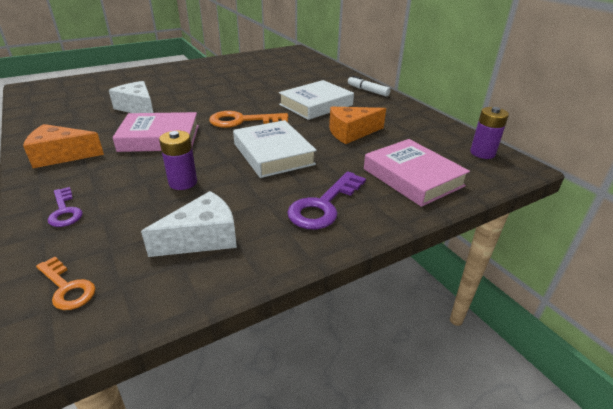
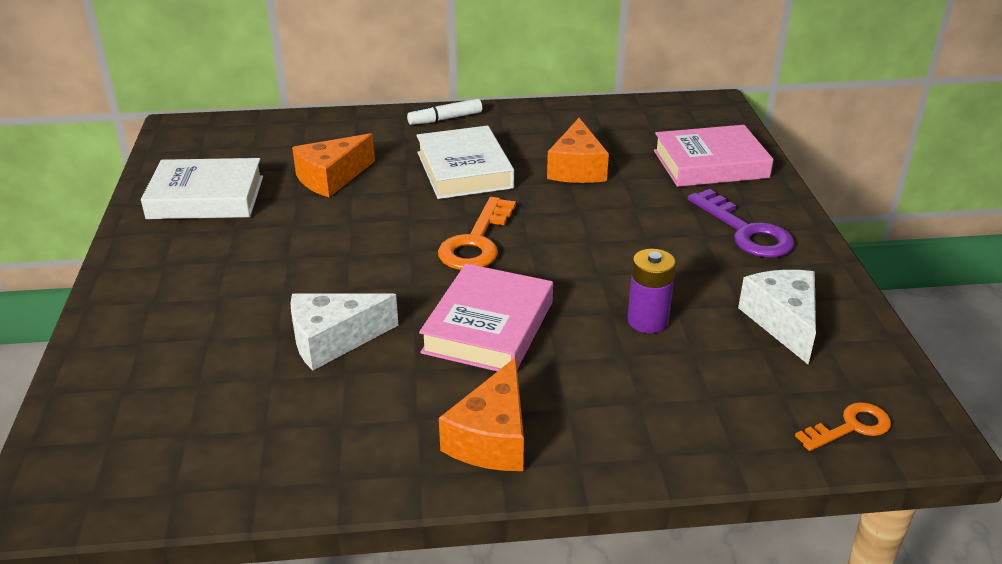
camera: 65 degrees left, 0 degrees up
purple key [48,187,83,227] -> none
white book [233,120,317,178] -> white book moved to [141,158,263,219]
purple battery [470,107,509,159] -> none
none -> orange cheese [292,133,375,197]

